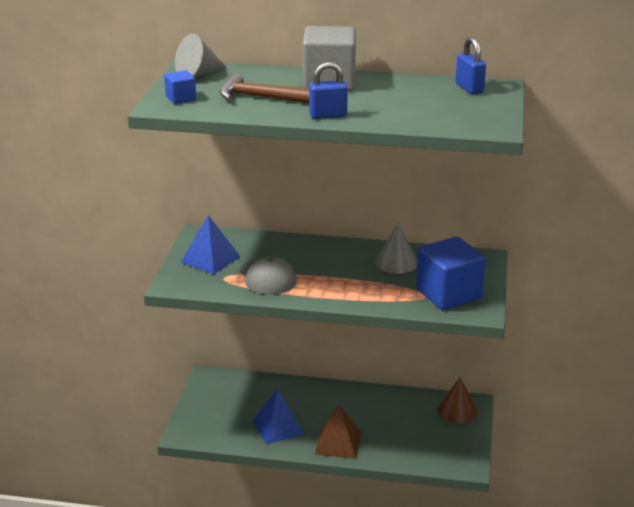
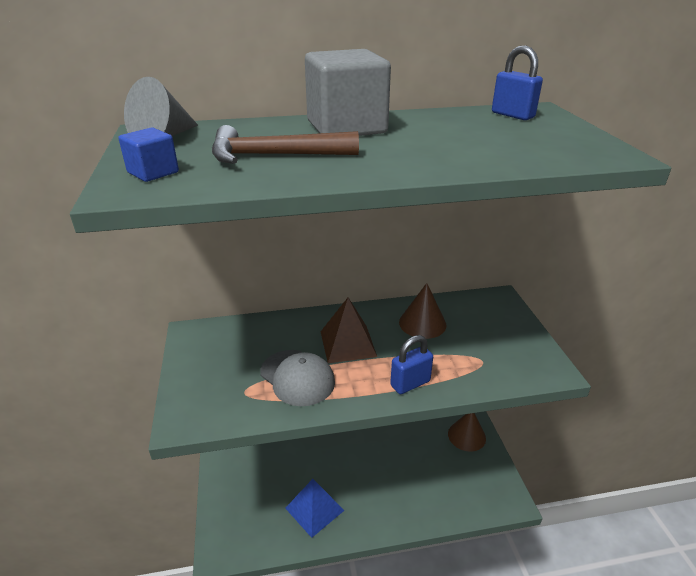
camera: 20 degrees left, 5 degrees up
blue pyramid [181,215,240,274] -> none
blue padlock [309,62,348,119] -> blue padlock moved to [390,335,433,394]
brown pyramid [315,405,361,459] -> brown pyramid moved to [321,298,377,363]
grey cone [375,223,417,274] -> brown cone [399,283,446,339]
blue cube [416,237,486,310] -> none

